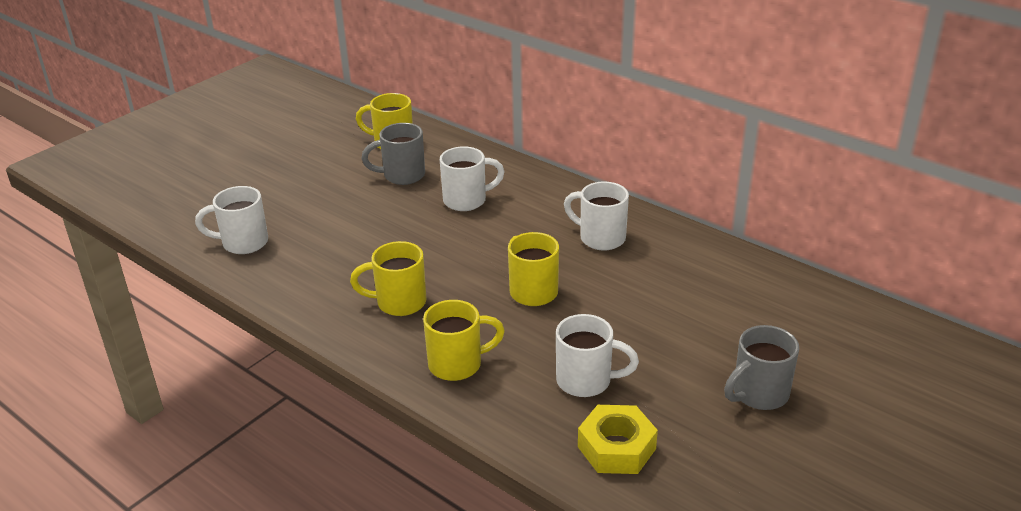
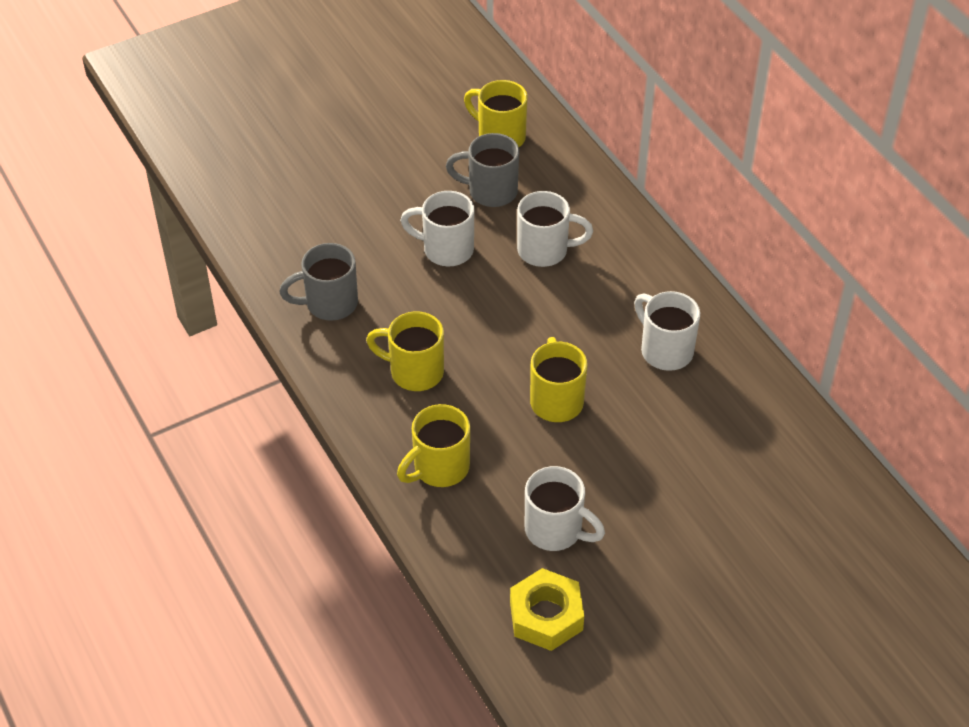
camera: 20 degrees right, 15 degrees up
white mug [195,186,268,254] -> white mug moved to [400,191,474,266]
yellow mug [423,300,505,381] -> yellow mug turned 135 degrees clockwise [397,404,470,487]
grey mug [724,325,799,410] -> grey mug moved to [279,243,358,321]

